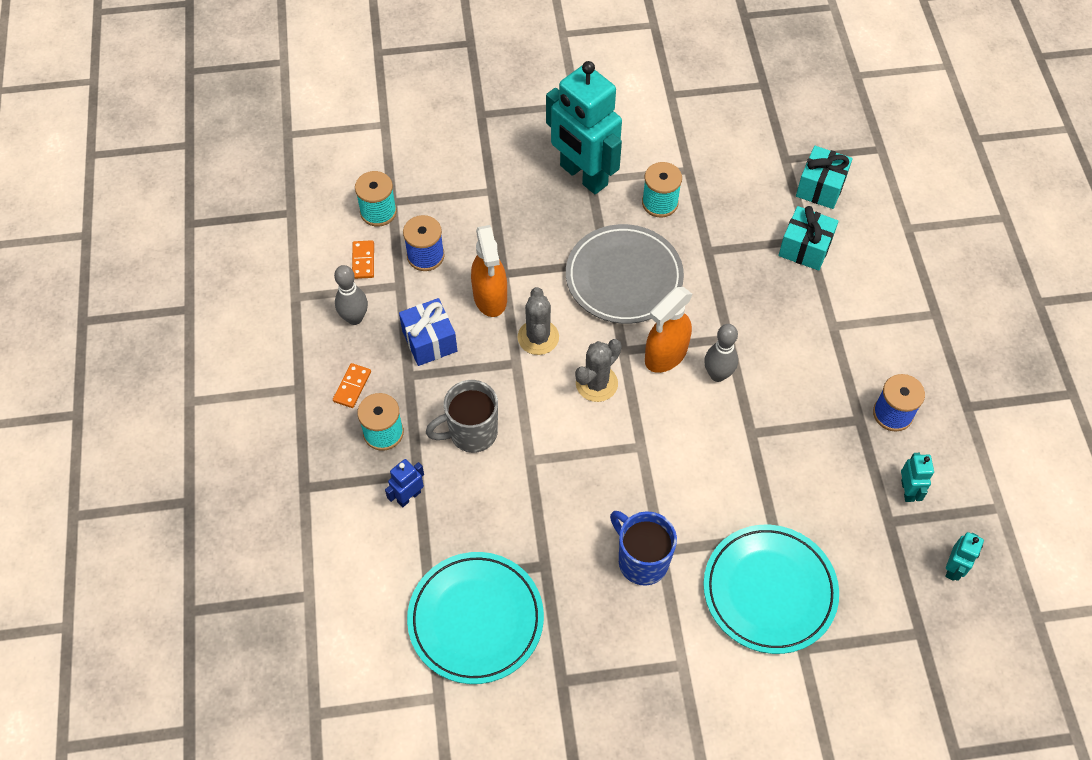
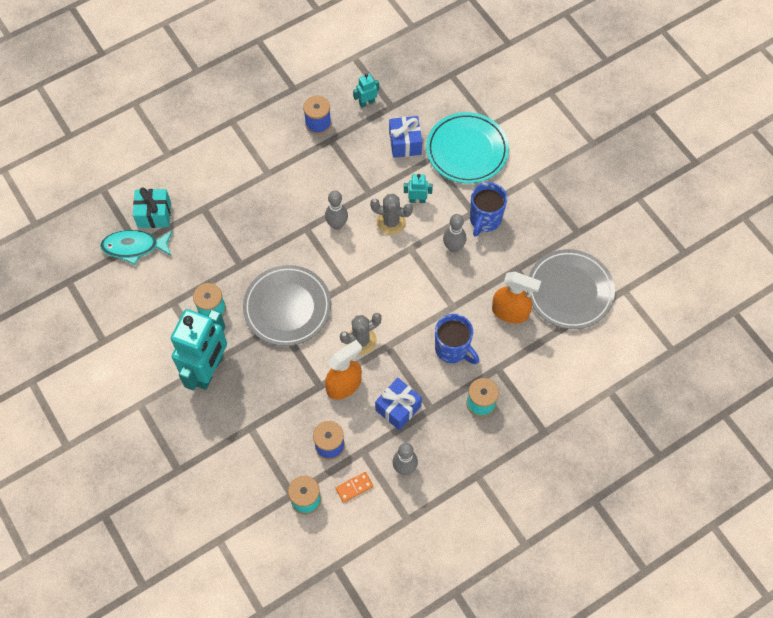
camera: 115 degrees left, 5 degrees up
orange domino [333,363,371,408] -> none
blue robot [385,459,424,507] -> none
turquoise plate [407,552,544,684] -> grey plate [527,249,615,329]
grey mug [426,380,498,453] -> blue mug [435,314,479,364]
grey cactus [575,339,622,402] -> grey cactus moved to [370,194,413,235]
orange spray bottle [645,287,693,373] -> orange spray bottle moved to [492,272,541,323]
turquoise gift [778,206,839,271] -> none
turquoise robot [945,532,984,581] -> turquoise robot moved to [404,174,433,203]
none -> turquoise fish [100,230,173,265]
none -> blue gift [389,116,422,158]
none -> grey bowling pin [443,214,466,252]

